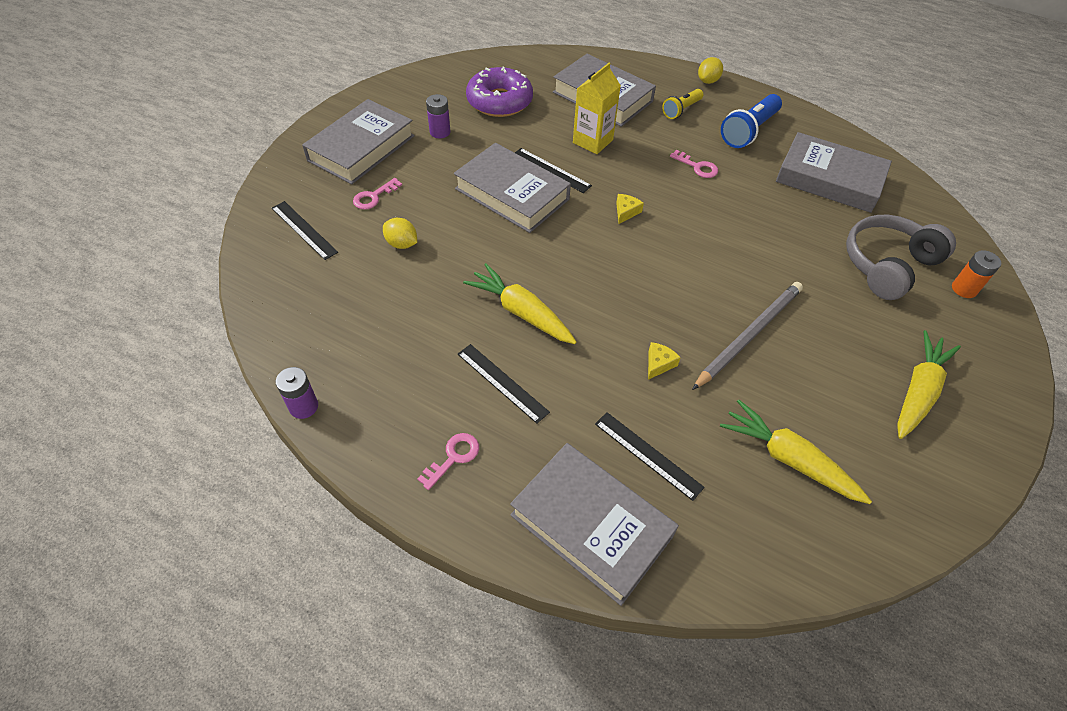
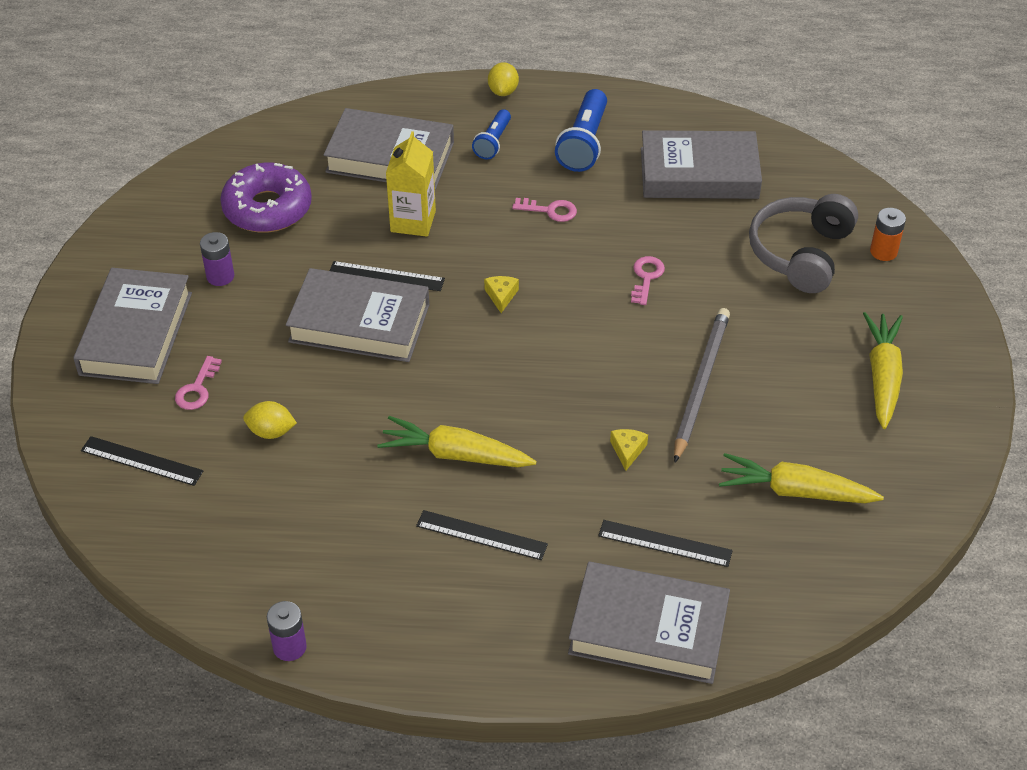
camera: 25 degrees left, 5 degrees down
pink key [417,433,479,490] -> pink key moved to [631,256,665,305]
yellow flashlight [662,89,703,119] -> blue flashlight [472,109,511,159]

